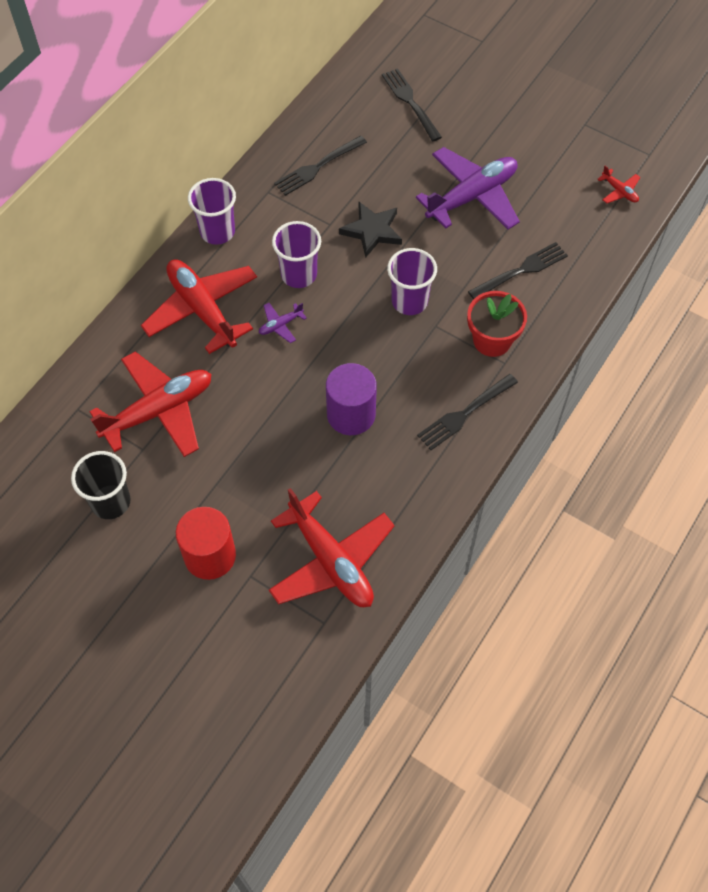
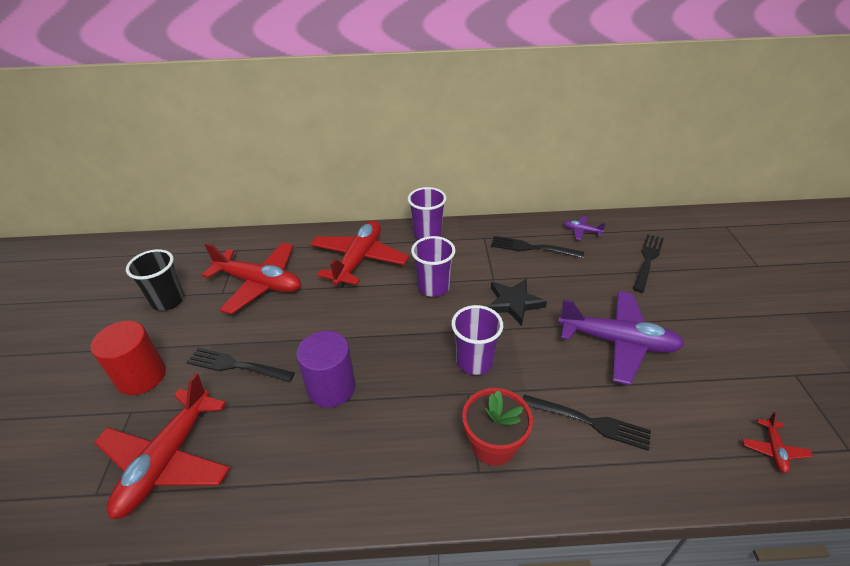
camera: 55 degrees right, 20 degrees down
purple plane [259,303,307,343] -> purple plane moved to [563,216,606,240]
black fork [417,374,518,450] -> black fork moved to [186,348,295,382]

